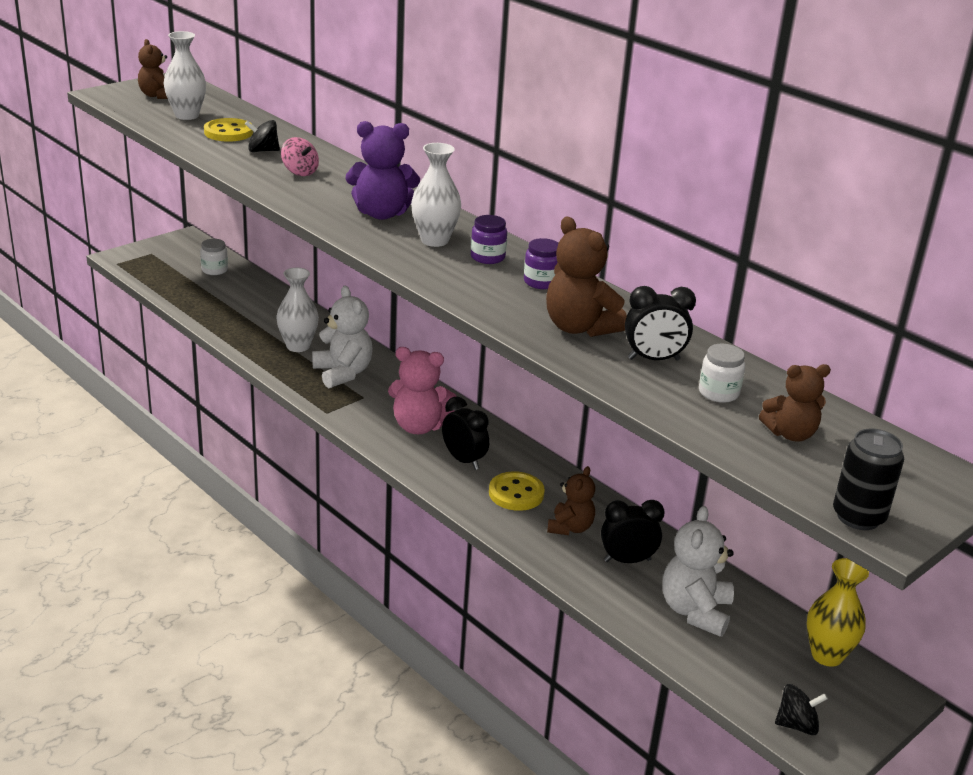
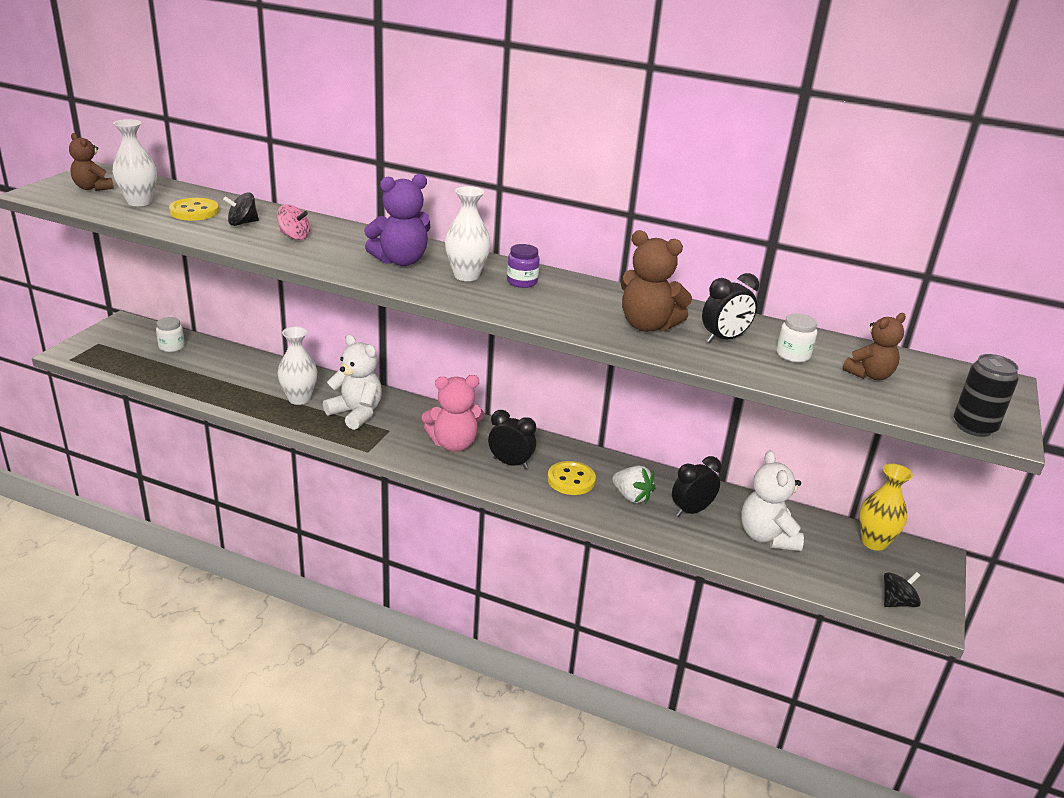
camera: 25 degrees left, 0 degrees up
purple jar [524,238,558,289] -> none
brown teddy bear [547,466,595,535] -> white strawberry [612,466,655,504]

